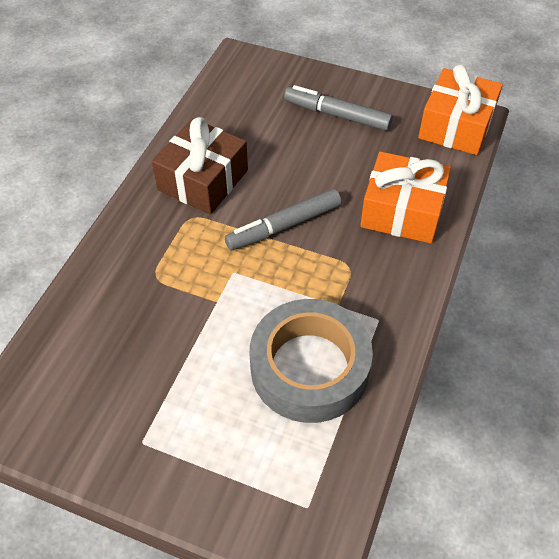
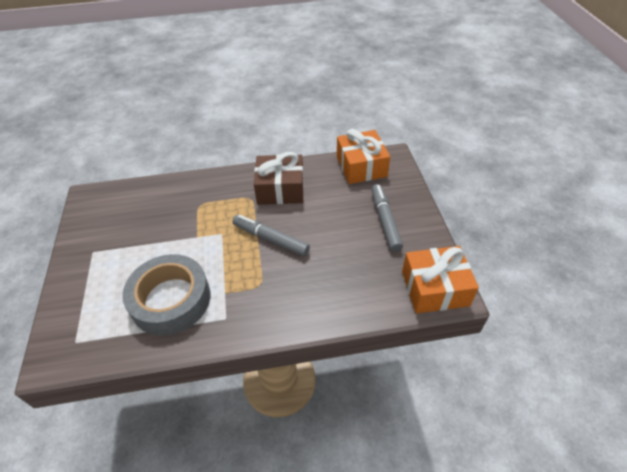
camera: 60 degrees right, 5 degrees down
orange gift [360,152,451,243] -> orange gift moved to [337,129,390,184]

